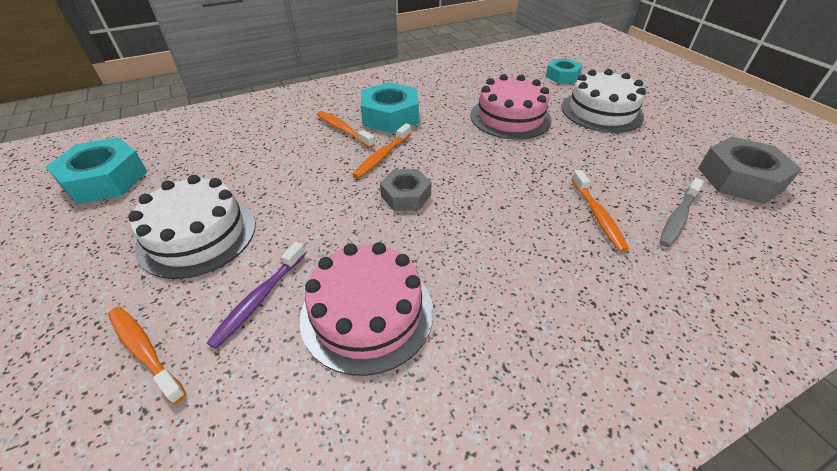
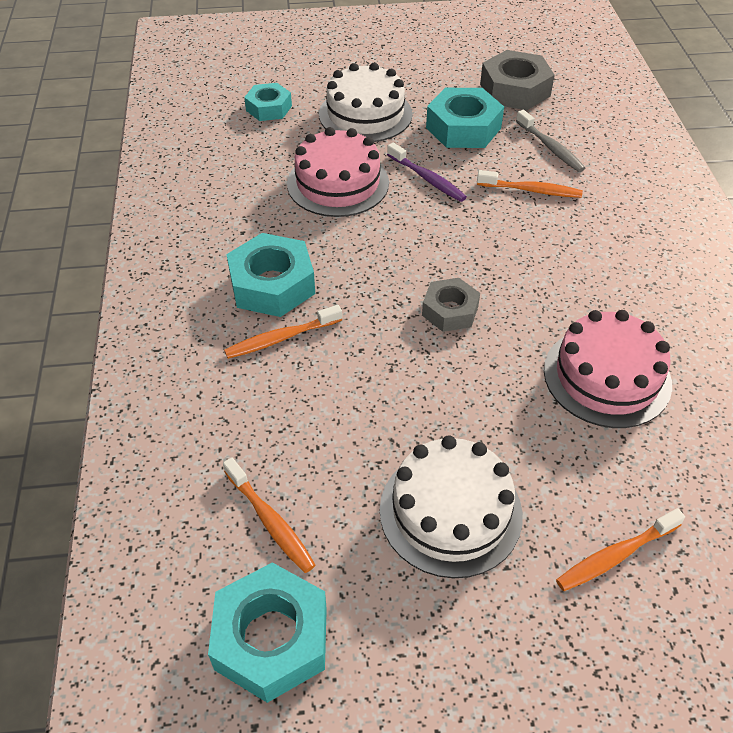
camera: 70 degrees left, 5 degrees up
purple toothbrush [207,242,306,349] -> purple toothbrush moved to [387,142,467,202]
orange toothbrush [352,123,412,179] -> orange toothbrush moved to [223,457,315,573]
none -> turquoise nut [426,88,504,148]

